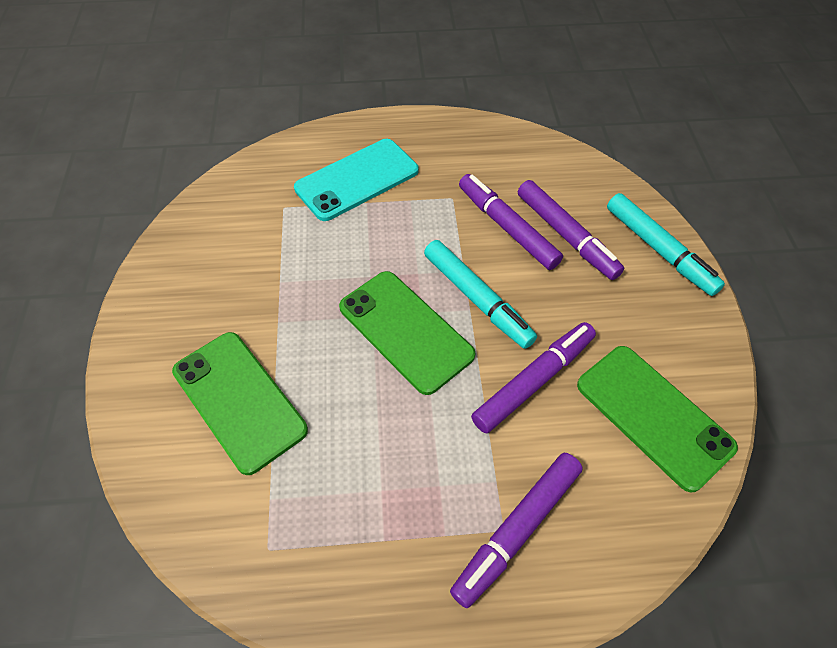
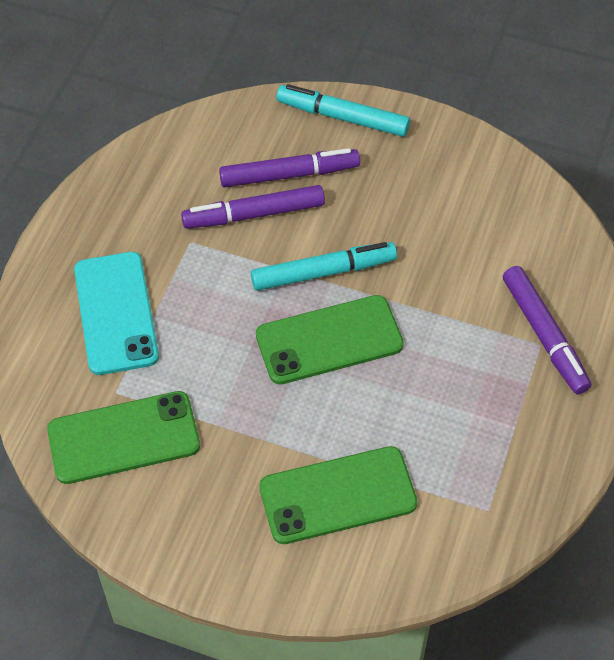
camera: 65 degrees left, 0 degrees up
purple marker [471,322,596,433] -> none
green phone [577,346,738,493] -> green phone moved to [47,391,200,484]
turquoise marker [607,193,725,296] -> turquoise marker turned 150 degrees counterclockwise [277,84,410,137]

